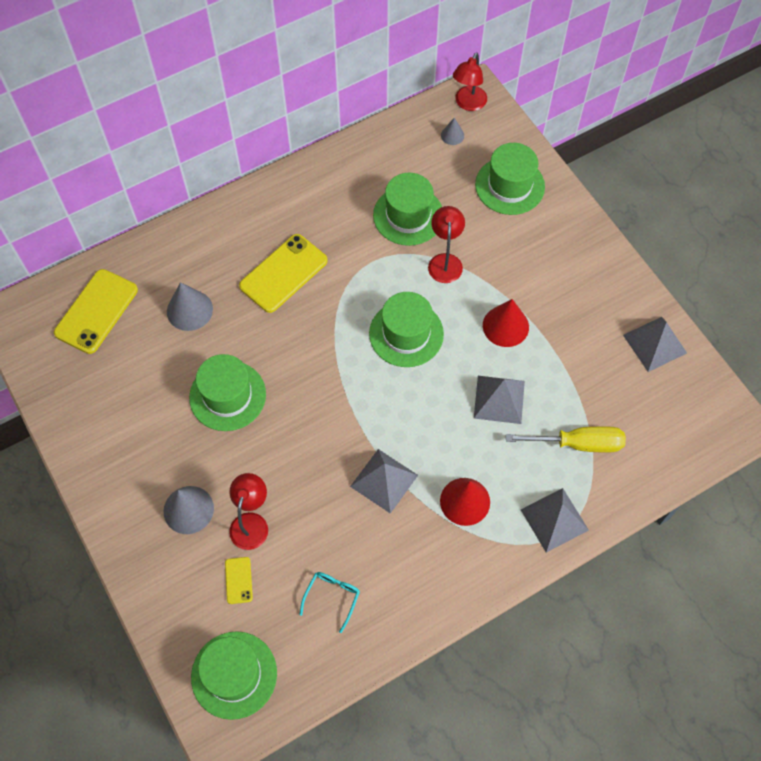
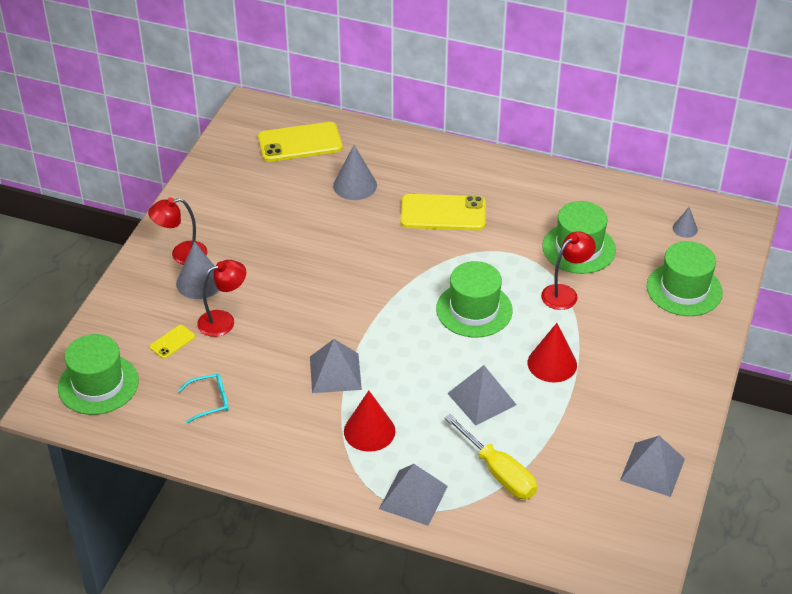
camera: 50 degrees right, 20 degrees down
green hat [189,354,266,431] -> none
red lamp [453,53,487,111] -> red lamp moved to [148,197,207,265]

